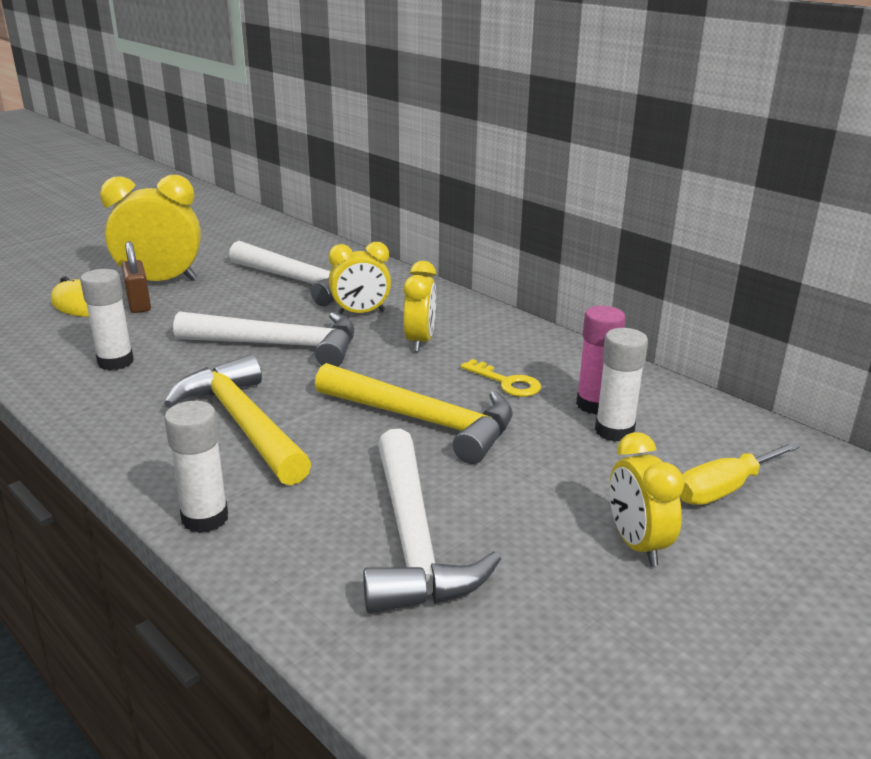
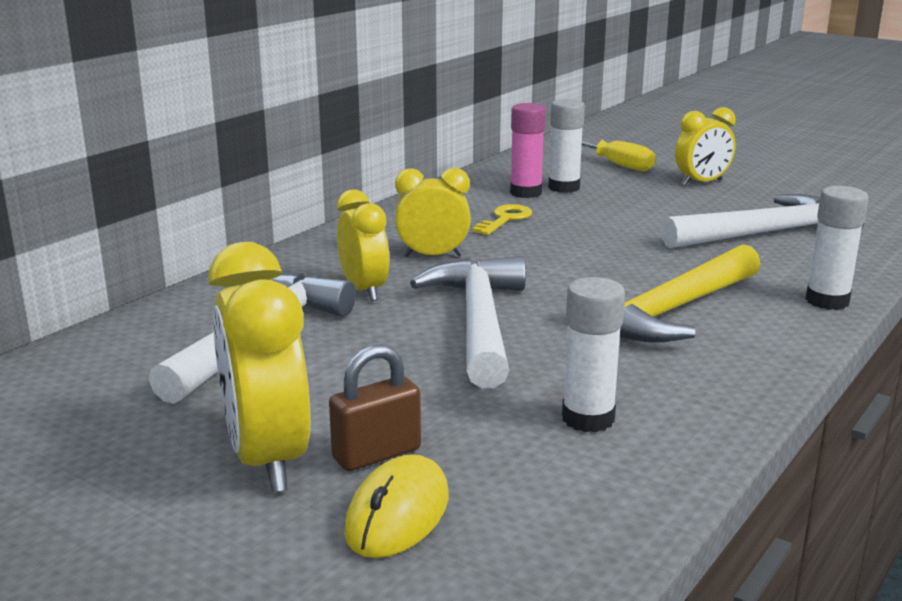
camera: 100 degrees left, 5 degrees down
yellow hammer [315,363,513,464] -> none

